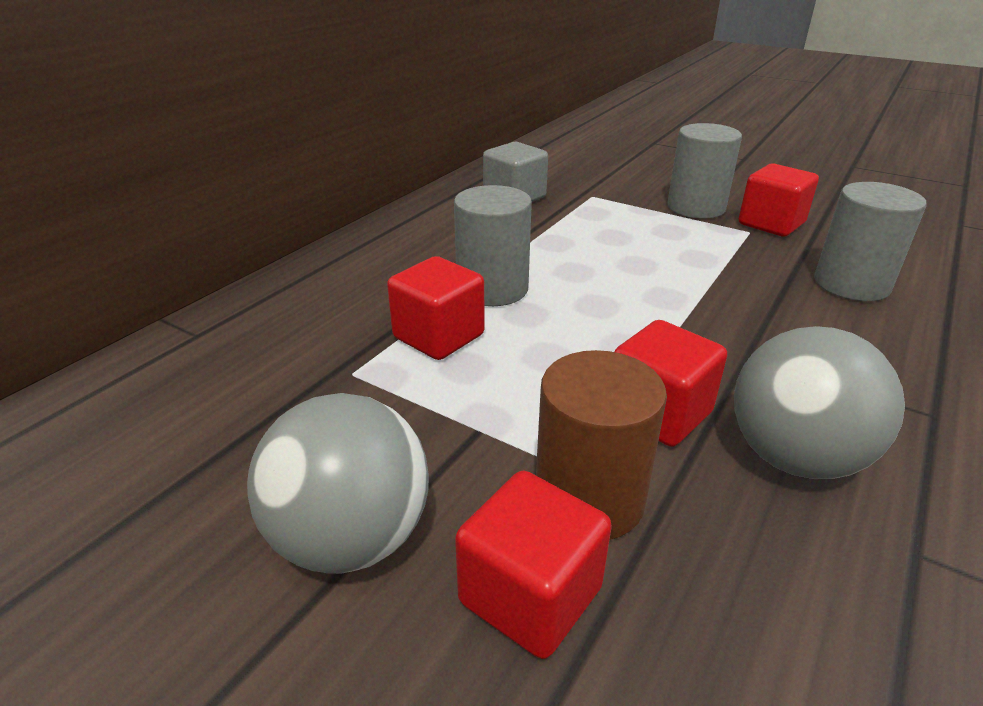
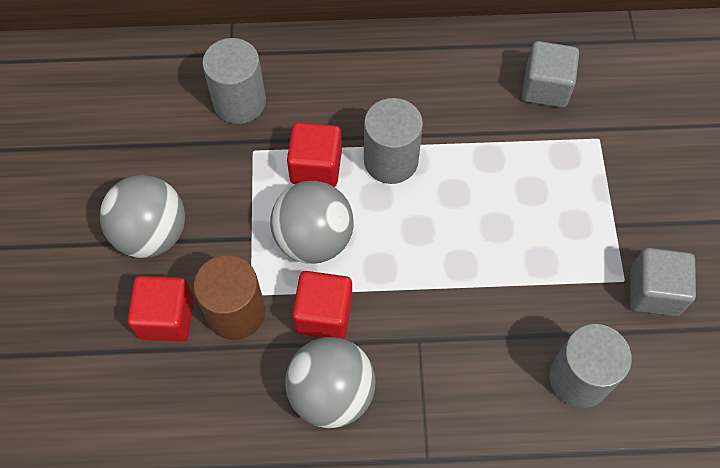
camera: 55 degrees right, 30 degrees up
grey cylinder [667,123,742,219] -> grey cylinder moved to [202,38,266,124]
red cube [739,163,819,237] -> grey cube [630,248,696,316]
none -> grey ball [270,181,354,264]

